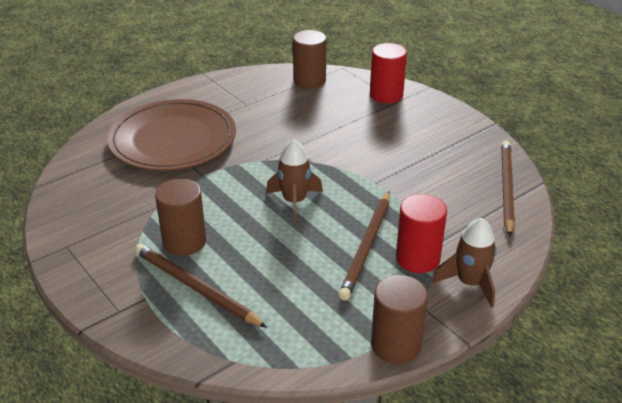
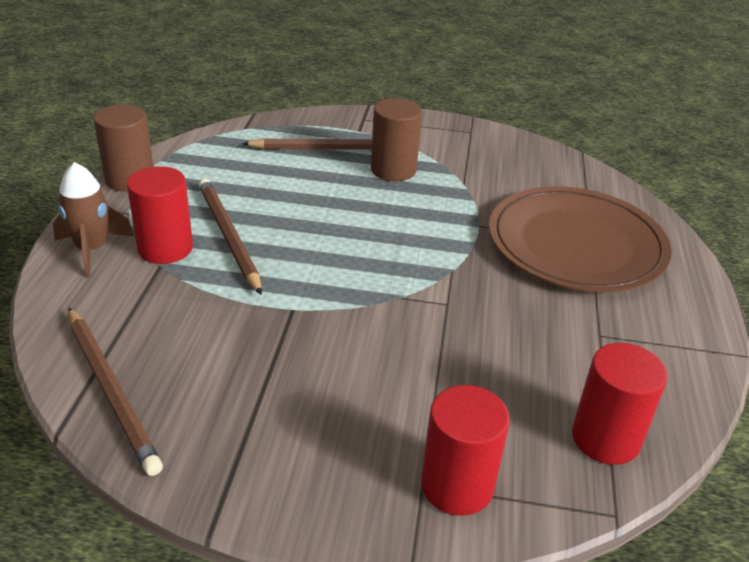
camera: 135 degrees right, 0 degrees up
brown rocket [266,139,323,223] -> none
brown cylinder [293,30,327,89] -> red cylinder [572,343,668,465]

